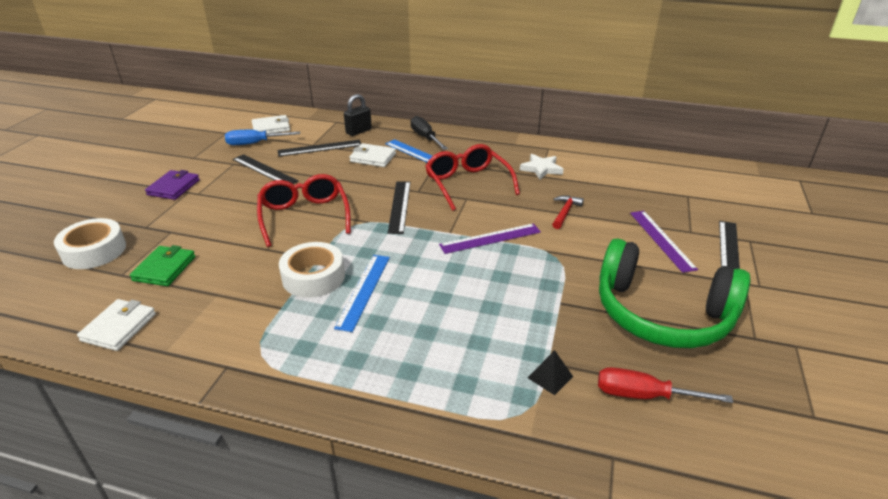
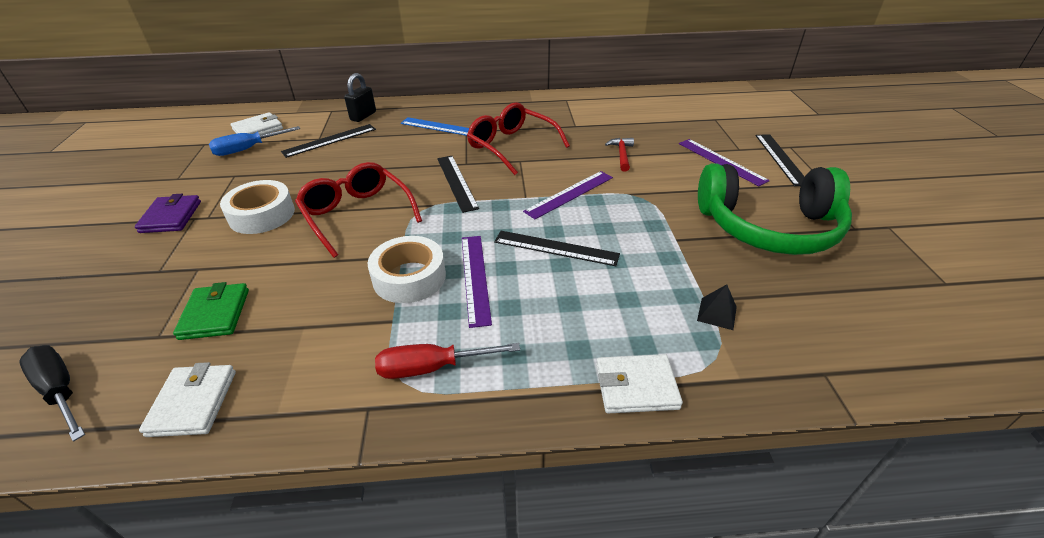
camera: 20 degrees left, 5 degrees up
white tape [54,218,126,269] -> white tape moved to [220,180,295,234]
black ruler [233,154,298,184] -> black ruler moved to [494,231,620,266]
blue ruler [334,255,390,332] -> purple ruler [462,236,492,328]
white wallet [349,143,396,167] -> white wallet moved to [596,354,683,413]
black screwdriver [410,116,448,150] -> black screwdriver moved to [19,345,85,442]
white star [520,154,564,180] -> none
red screwdriver [598,367,733,403] -> red screwdriver moved to [375,343,520,379]

